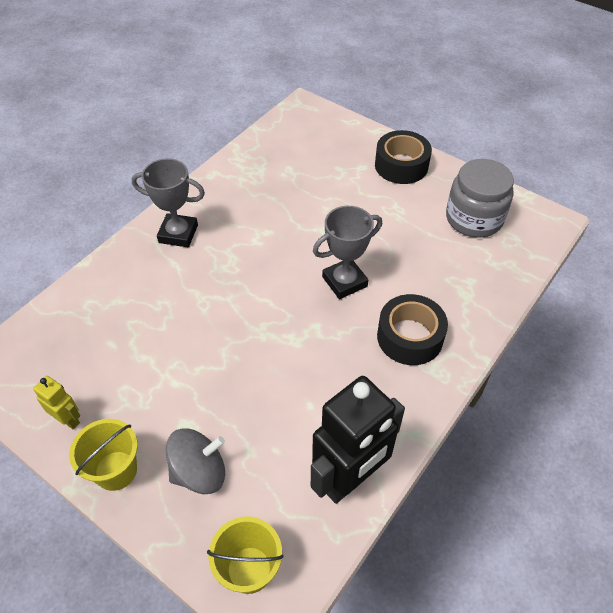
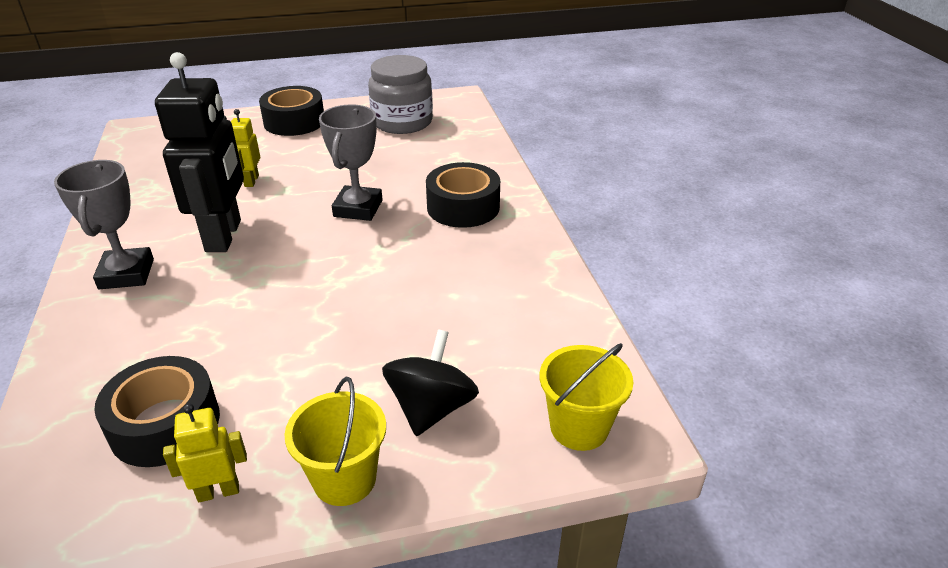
camera: 50 degrees left, 15 degrees down
grey trophy [131,158,205,247] -> grey trophy turned 60 degrees counterclockwise [54,160,154,289]
grey spinning top [166,428,225,494] -> black spinning top [382,330,479,436]
black robot [311,376,405,504] -> black robot moved to [155,52,244,252]
none -> black tape [94,356,220,467]
none -> yellow robot [231,109,260,187]

